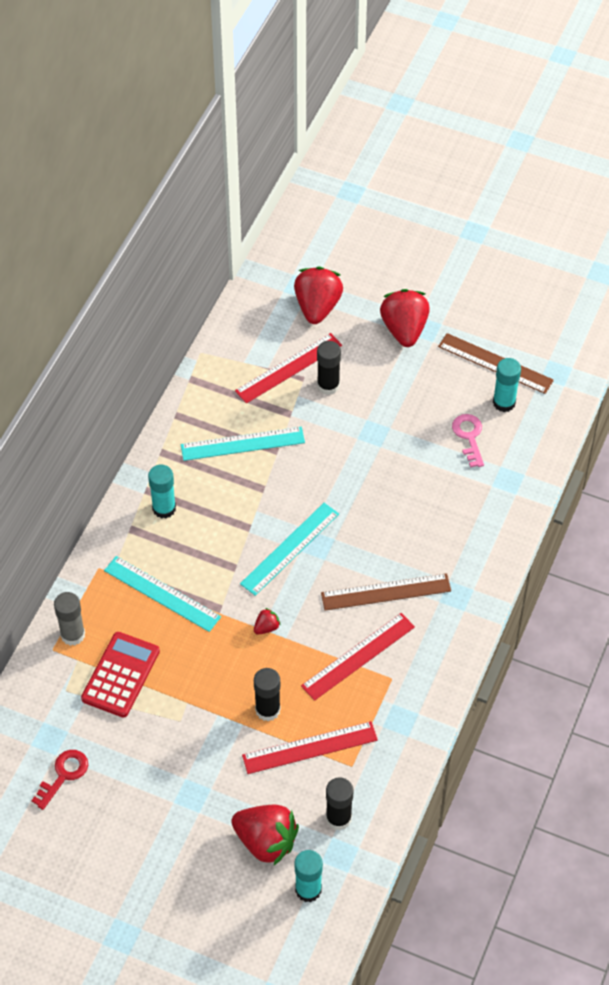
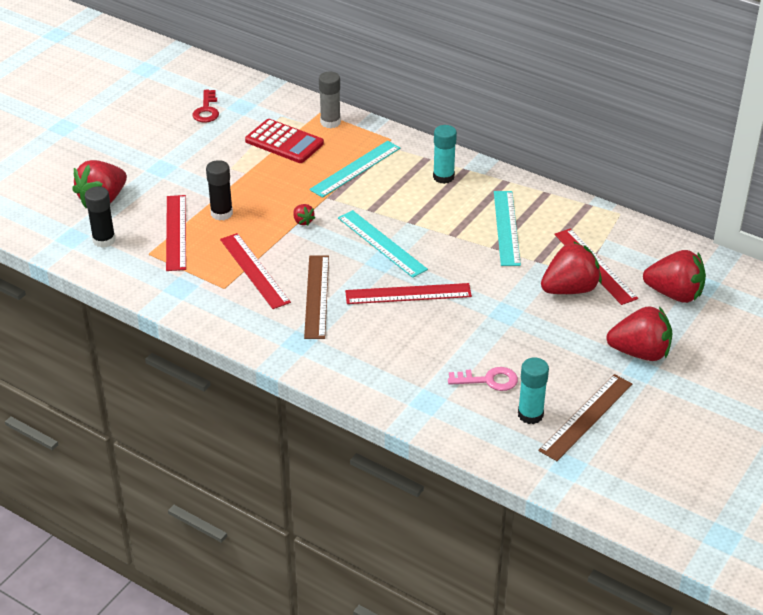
camera: 100 degrees right, 15 degrees down
red key [32,750,88,810] -> red key turned 45 degrees clockwise [193,90,219,123]
turquoise glue stick [295,850,323,902] -> none
black glue stick [317,341,341,395] -> red strawberry [541,241,602,294]
none -> red ruler [345,283,472,304]

